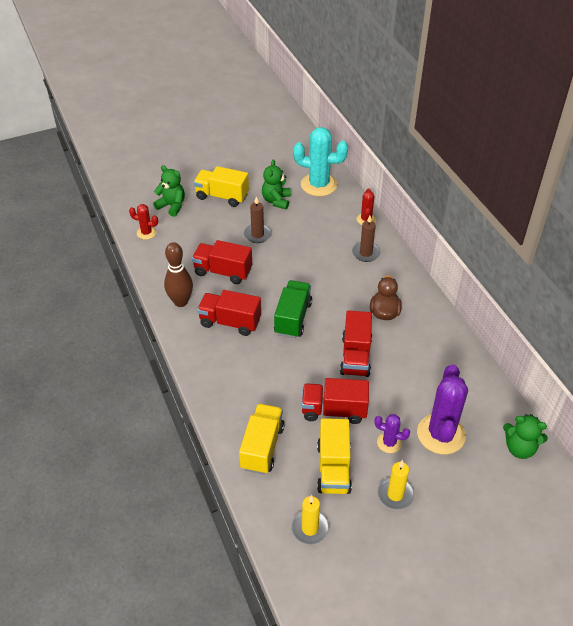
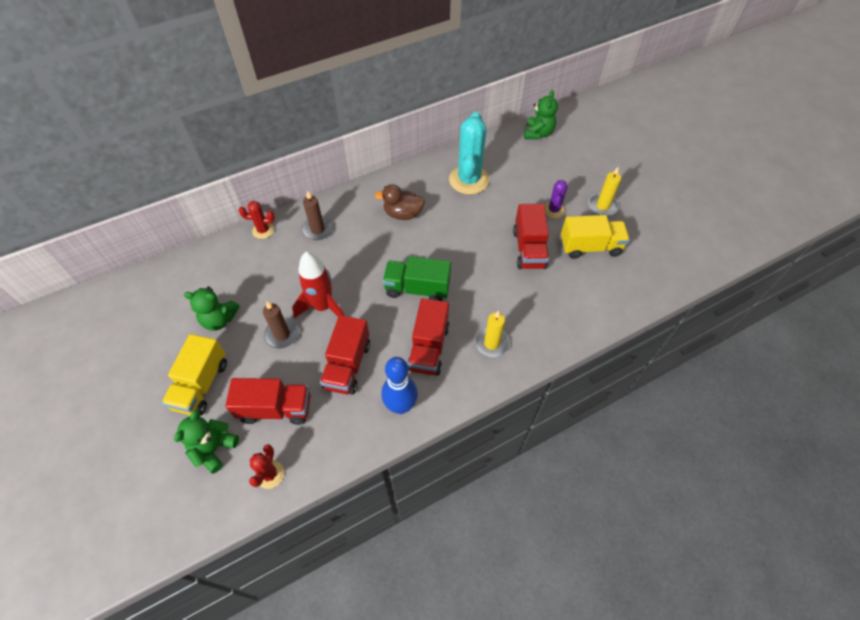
camera: 95 degrees left, 10 degrees up
brown bowling pin [164,242,193,307] -> blue bowling pin [382,357,418,414]
yellow truck [239,404,285,474] -> none
yellow candle [291,495,329,545] -> yellow candle moved to [474,310,510,358]
turquoise cactus [293,127,348,196] -> turquoise cactus moved to [449,112,490,195]
red truck [340,310,372,377] -> red truck moved to [225,378,311,425]
purple cactus [417,364,468,454] -> none
none -> red rocket [292,252,345,318]

